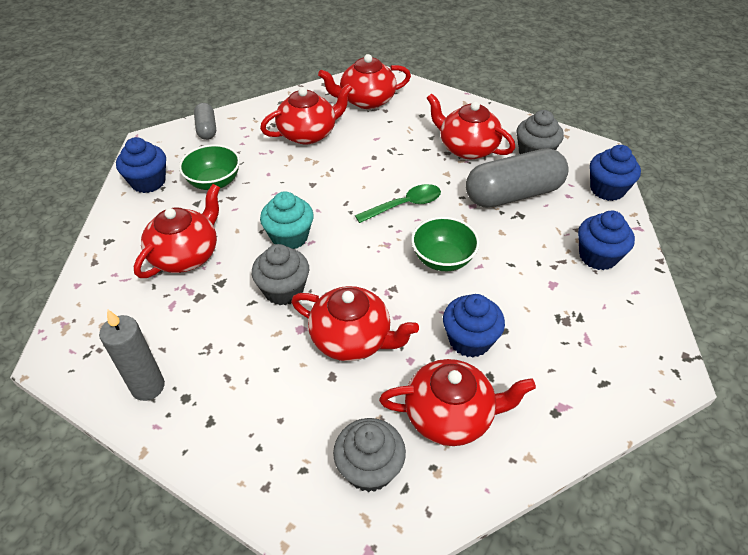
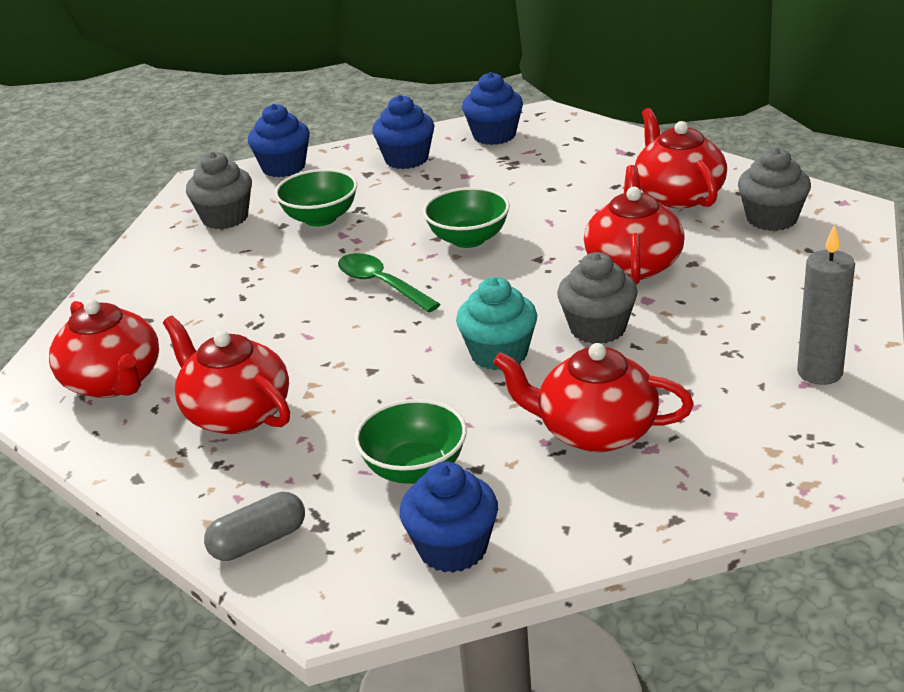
camera: 105 degrees left, 15 degrees down
red teapot [427,93,515,159] -> none
blue cupcake [443,294,505,358] -> blue cupcake moved to [462,72,523,145]
grey capsule [466,148,569,208] -> green bowl [275,169,357,227]

